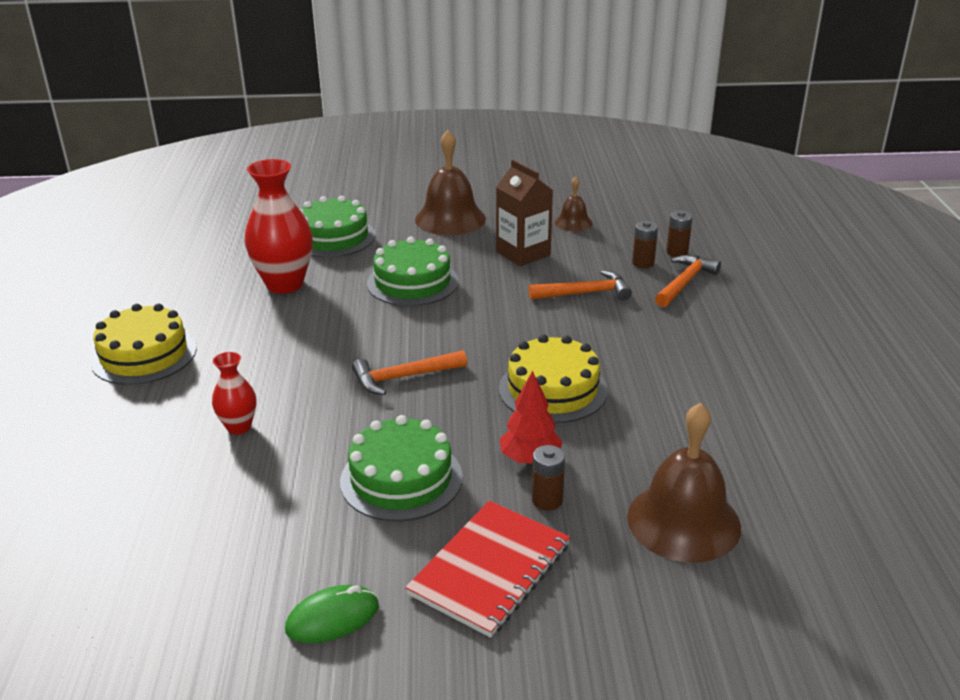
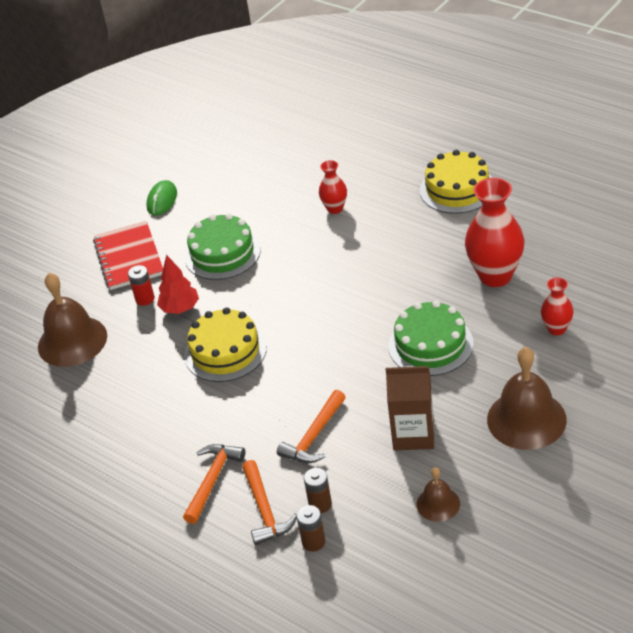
camera: 135 degrees right, 10 degrees up
green cake [300,196,376,257] -> red vase [541,277,574,335]
orange hammer [352,350,467,395] -> orange hammer moved to [183,444,245,524]
brown battery [532,445,565,511] -> red battery [128,265,155,306]

